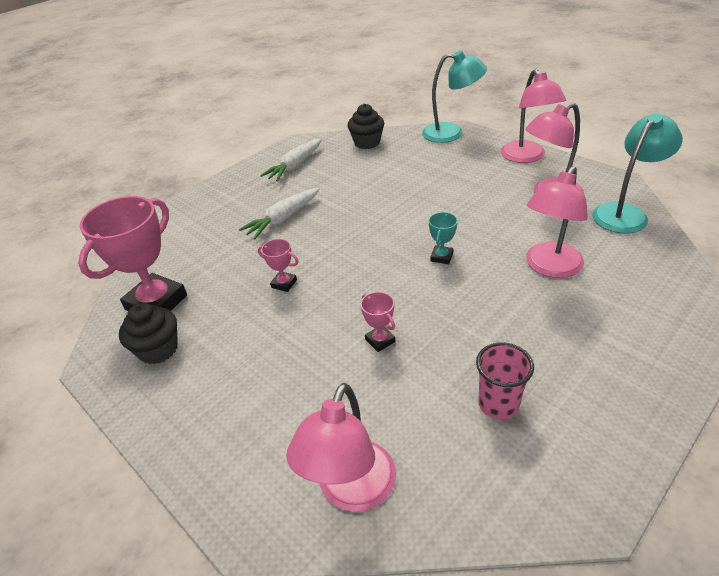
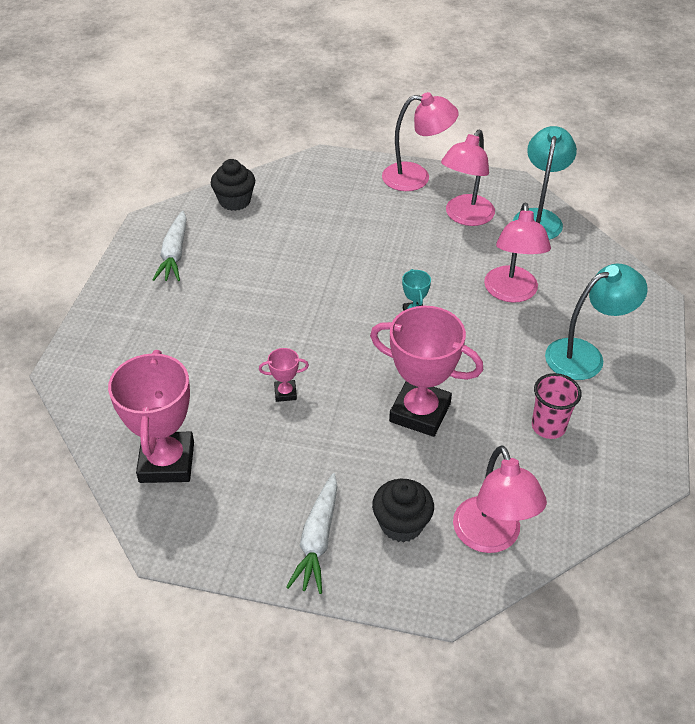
camera: 35 degrees left, 5 degrees up
black cupcake [119,303,178,364] -> black cupcake moved to [372,479,434,542]
white carrot [239,188,320,239] -> white carrot moved to [286,473,338,594]
pink trophy [361,292,395,352] -> pink trophy [370,306,483,437], size x2.26
turquoise lamp [422,51,487,143] -> turquoise lamp moved to [545,264,648,380]
pink lamp [501,69,566,163] -> pink lamp turned 45 degrees counterclockwise [382,92,459,191]

